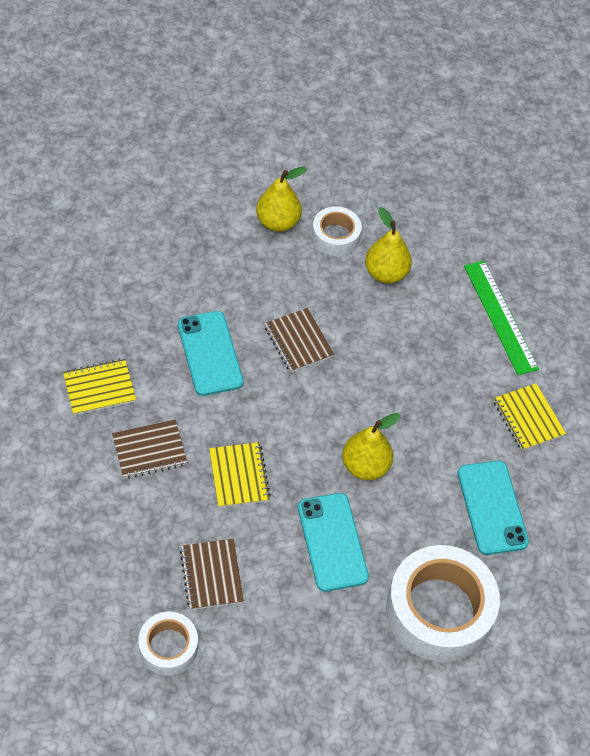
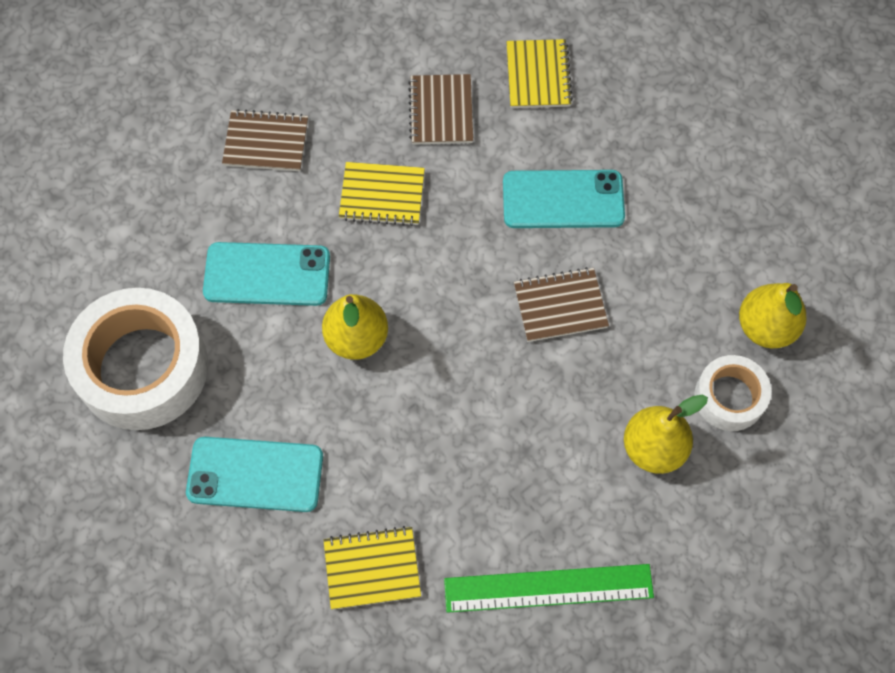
camera: 110 degrees right, 10 degrees up
white tape [138,611,198,676] -> none

